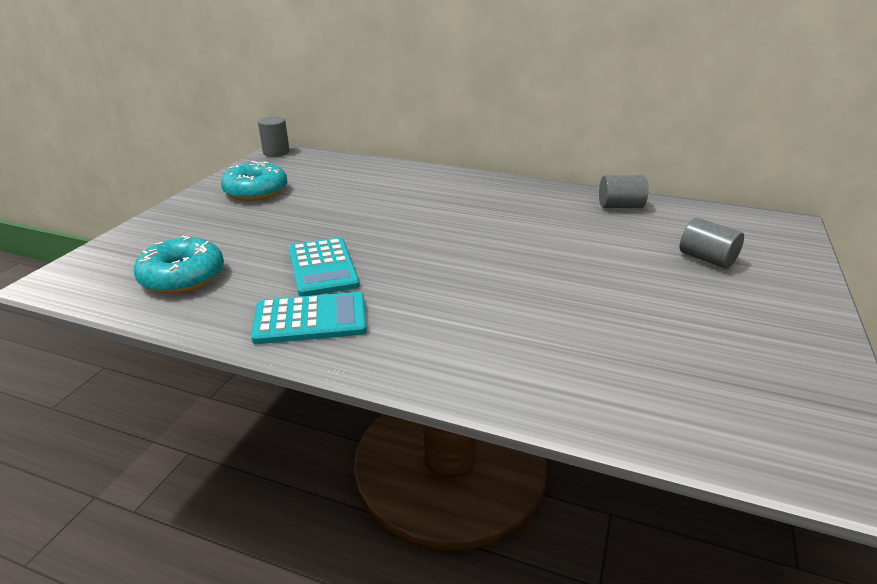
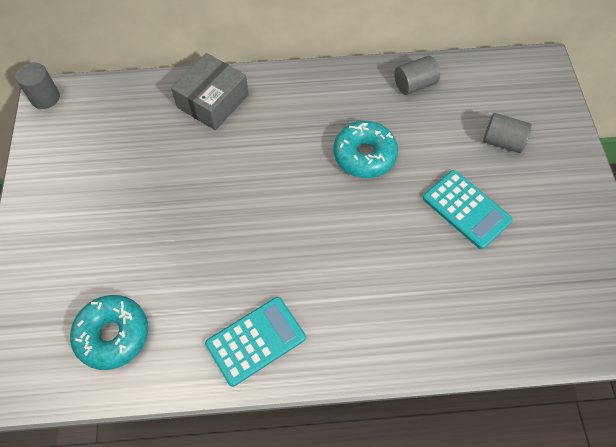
camera: 25 degrees left, 30 degrees up
turquoise donut [221,161,287,201] -> turquoise donut moved to [333,121,398,178]
turquoise calculator [289,238,360,297] -> turquoise calculator moved to [423,170,513,249]
none -> grey box [171,53,249,130]

